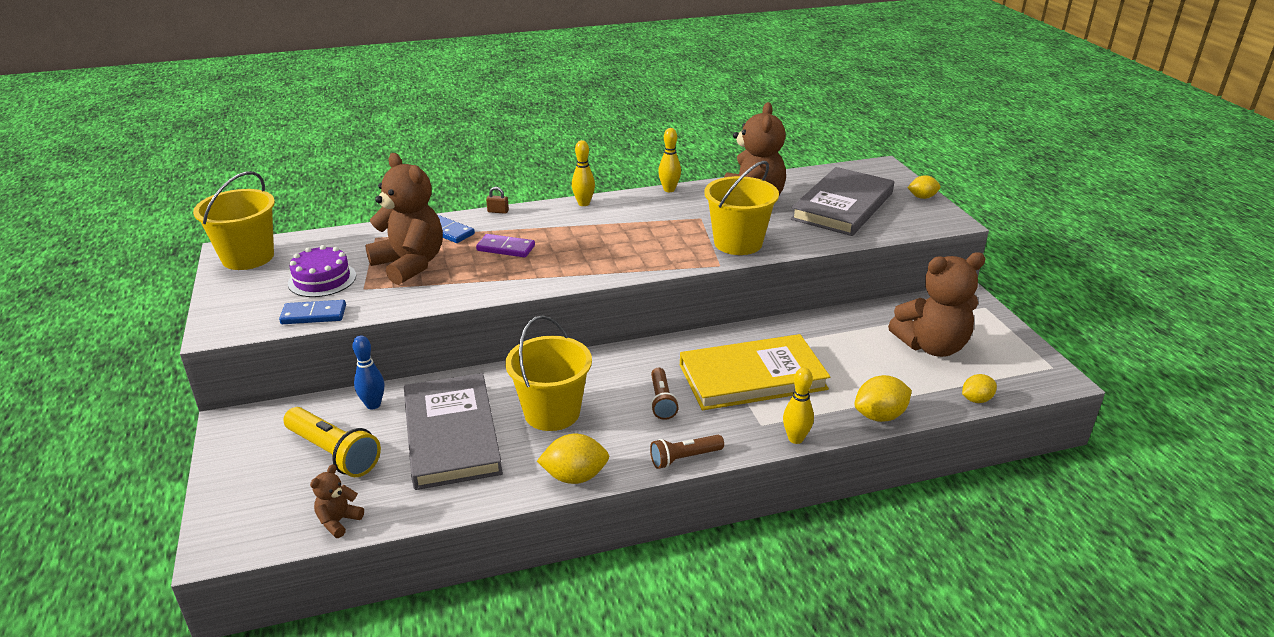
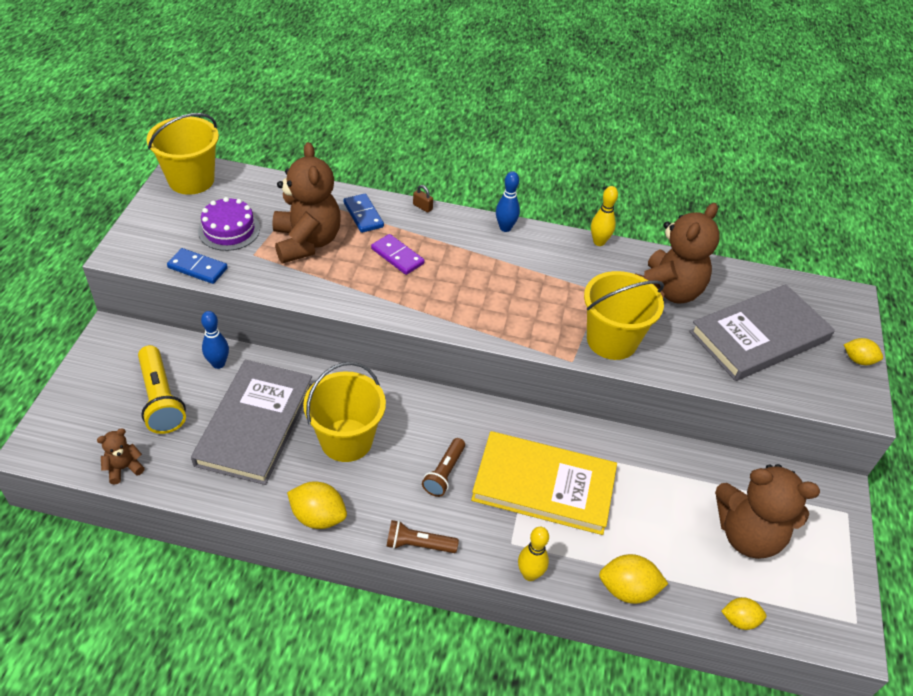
camera: 25 degrees right, 15 degrees up
yellow bowling pin [572,140,595,206] -> blue bowling pin [496,171,520,232]

